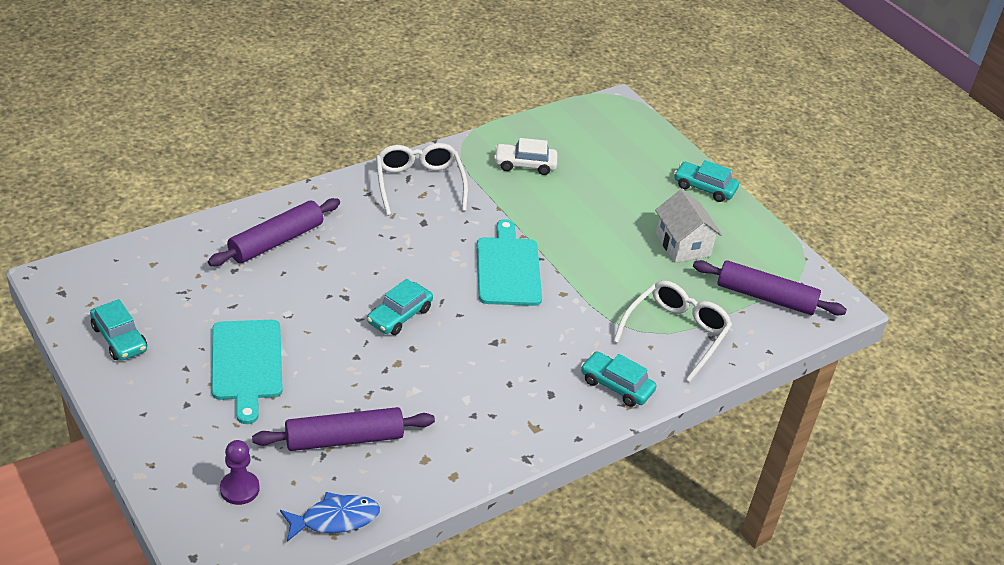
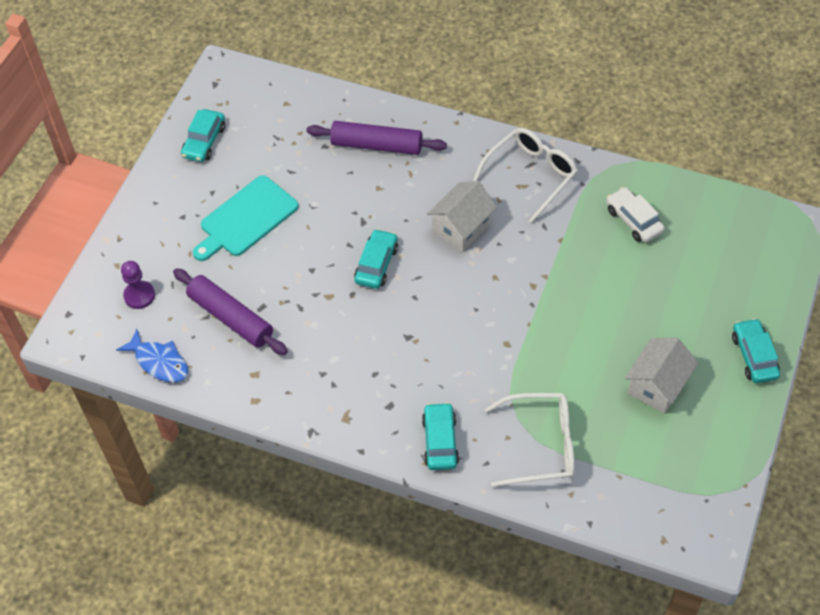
camera: 60 degrees right, 15 degrees up
turquoise car [367,279,433,335] -> turquoise car turned 105 degrees clockwise [354,229,398,289]
turquoise cutting board [477,219,542,306] -> none
purple rolling pin [693,260,847,315] -> none
none -> white house [427,181,497,252]

